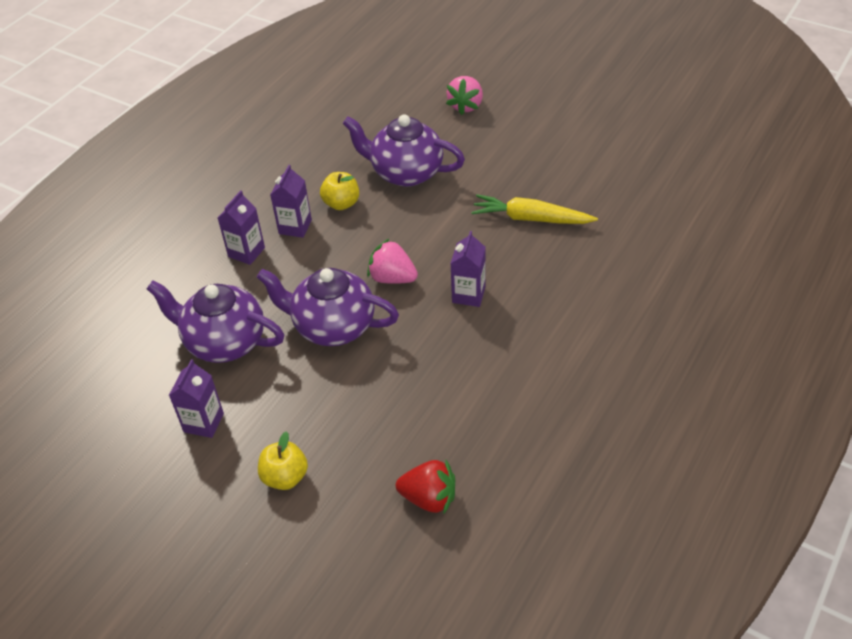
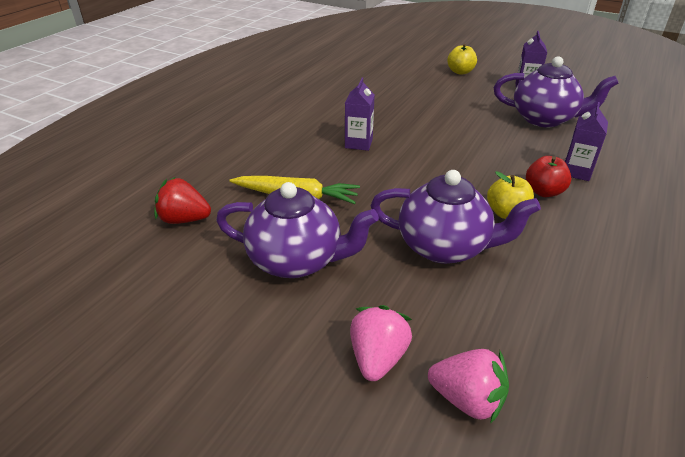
camera: 175 degrees right, 10 degrees down
purple teapot [257,268,399,346] -> purple teapot moved to [216,182,379,278]
purple carton [270,165,312,238] -> red apple [526,156,571,197]
pink strawberry [367,238,418,284] -> pink strawberry moved to [428,349,509,424]
red strawberry [396,460,455,513] -> red strawberry moved to [154,177,211,224]

